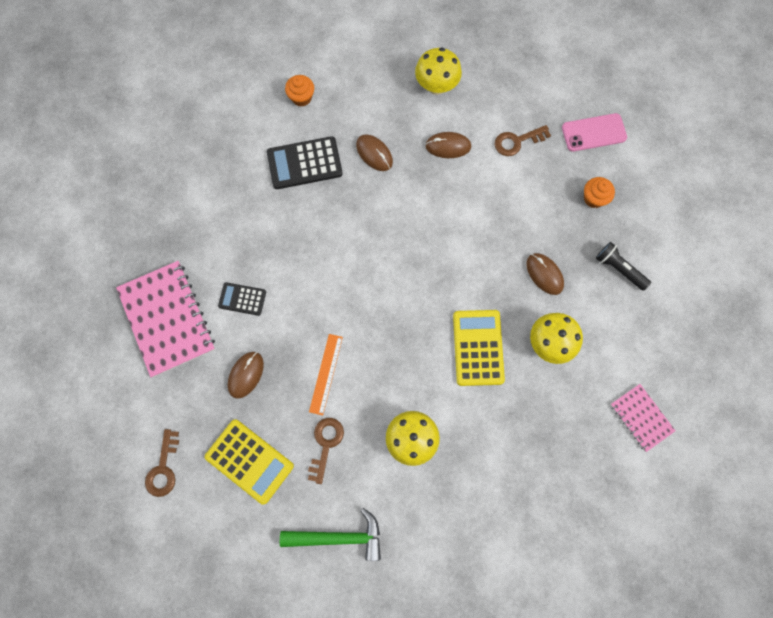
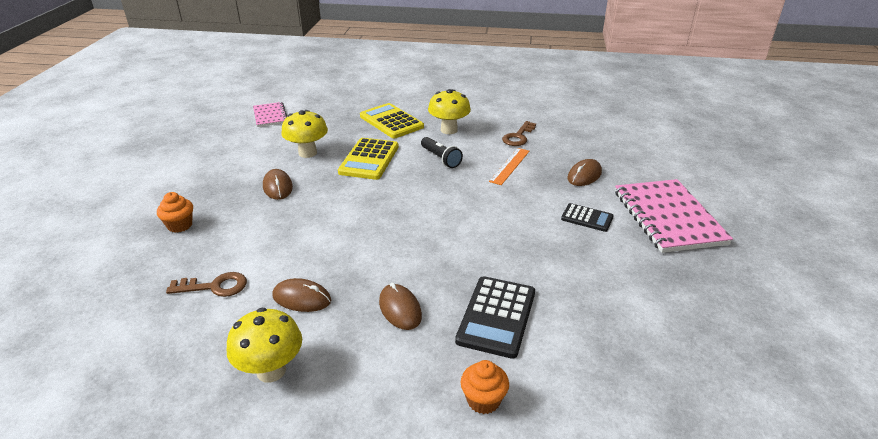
camera: 165 degrees left, 40 degrees down
brown key [145,429,179,497] -> none
yellow calculator [205,419,294,505] -> yellow calculator moved to [360,103,424,138]
black calculator [267,136,343,189] -> black calculator turned 105 degrees clockwise [455,276,535,359]
green hammer [280,508,381,561] -> none
pink phone [562,113,627,152] -> none
black flashlight [596,242,651,291] -> black flashlight moved to [421,137,463,168]

